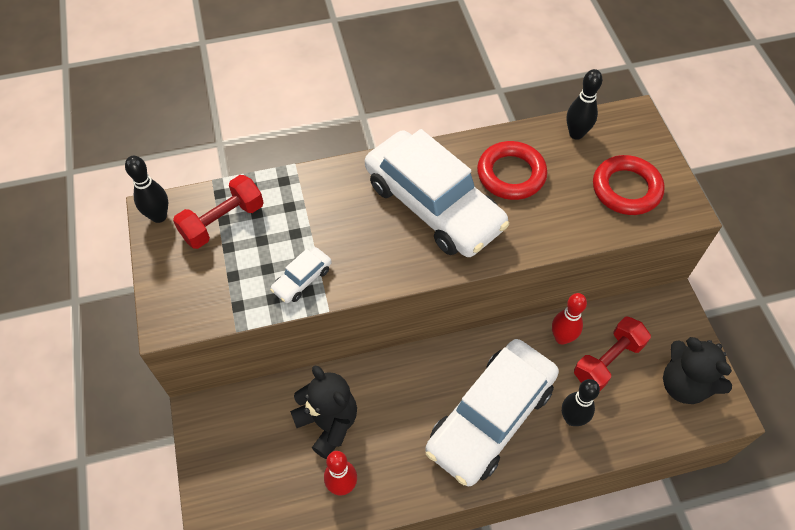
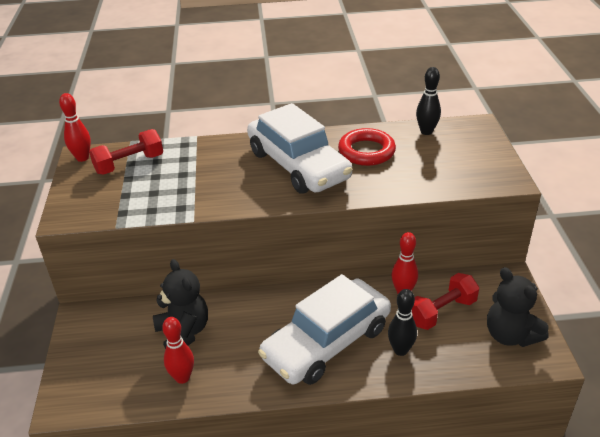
camera: 10 degrees right, 20 degrees down
black bowling pin [125,156,168,223] -> red bowling pin [59,93,91,162]
white car [270,247,332,303] -> none
red ring [593,155,665,215] -> none

